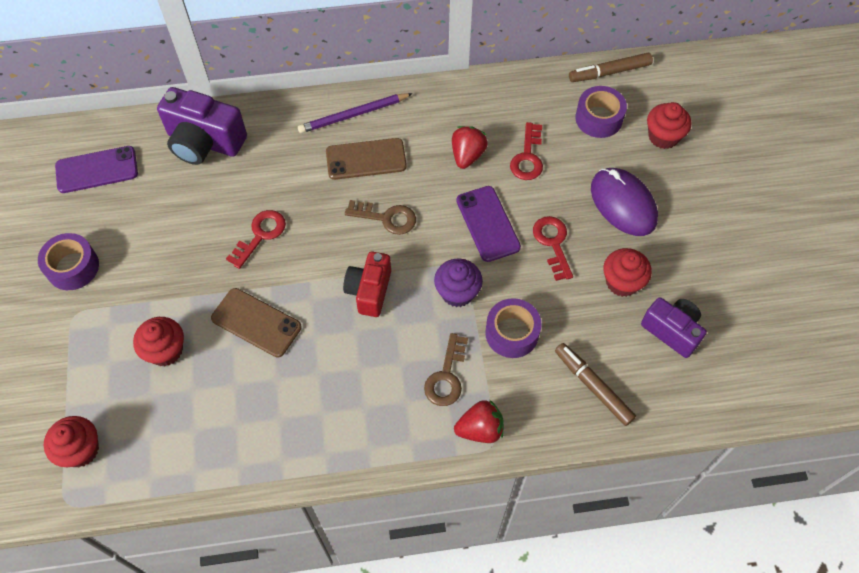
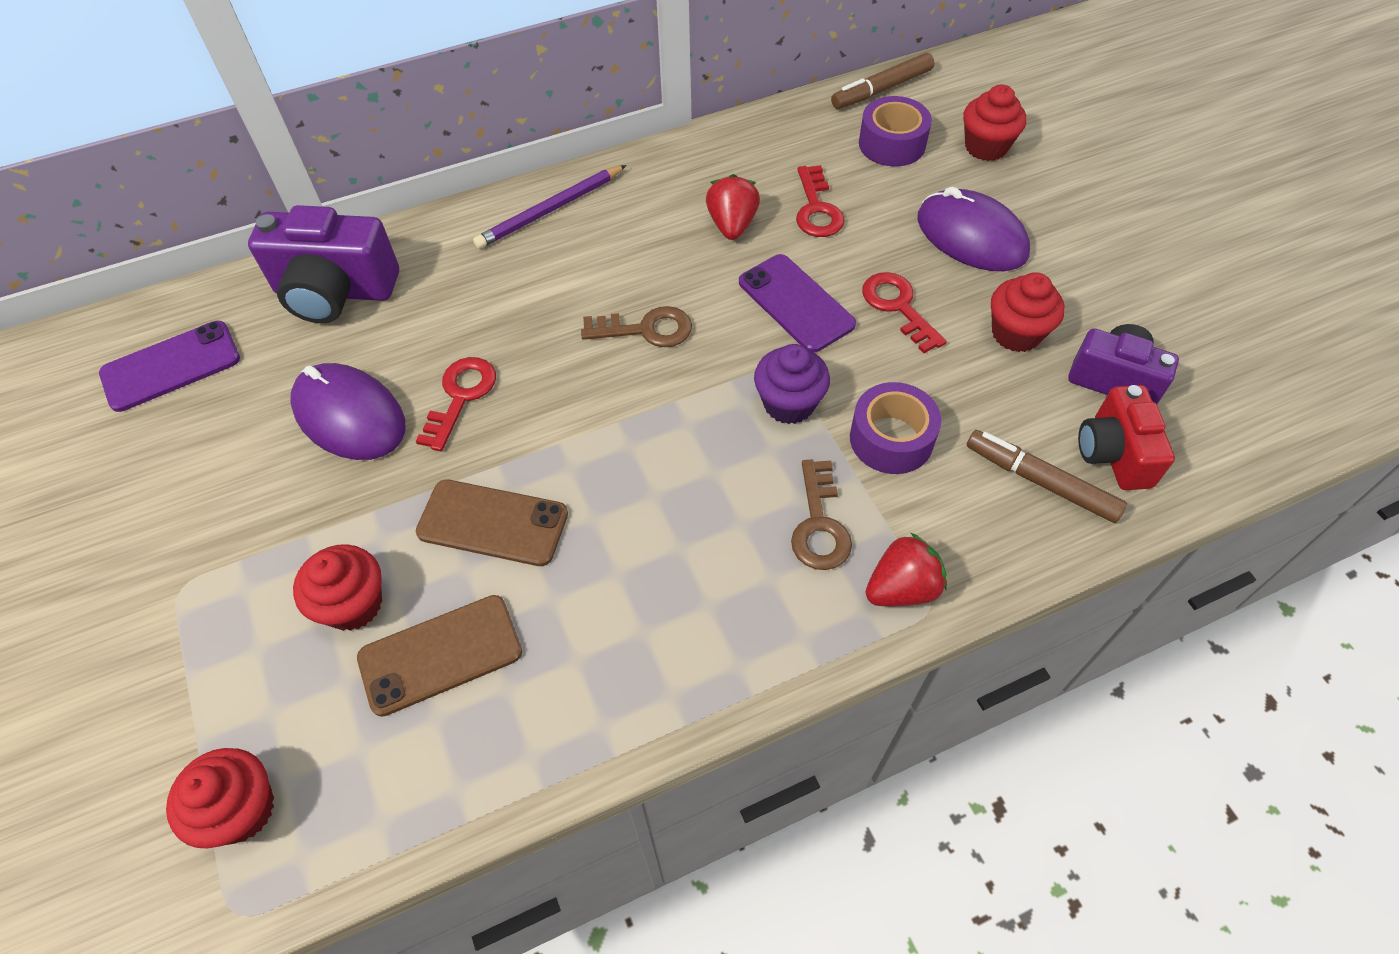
camera: 15 degrees left, 5 degrees down
purple tape [38,233,99,290] -> none
brown phone [326,138,407,180] -> brown phone moved to [357,595,522,717]
red camera [343,251,391,317] -> red camera moved to [1078,385,1175,490]
none -> purple mouse [290,363,406,460]

